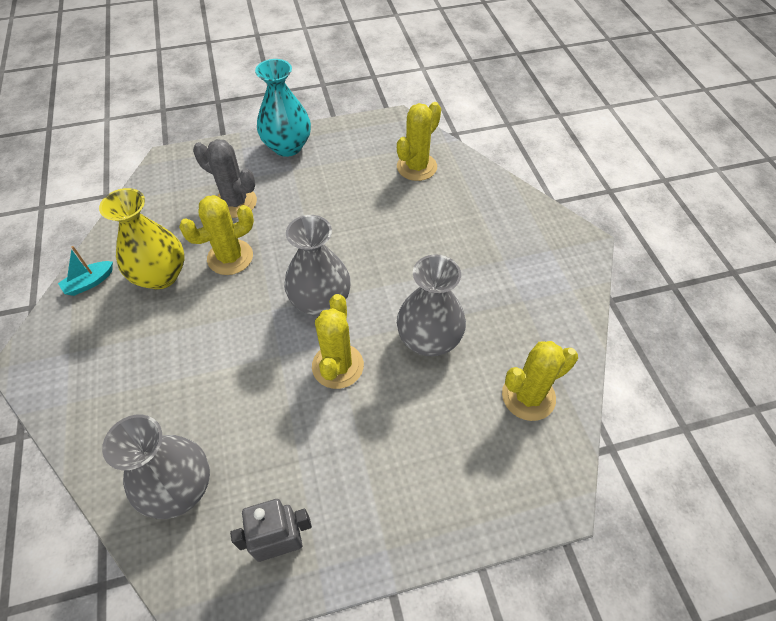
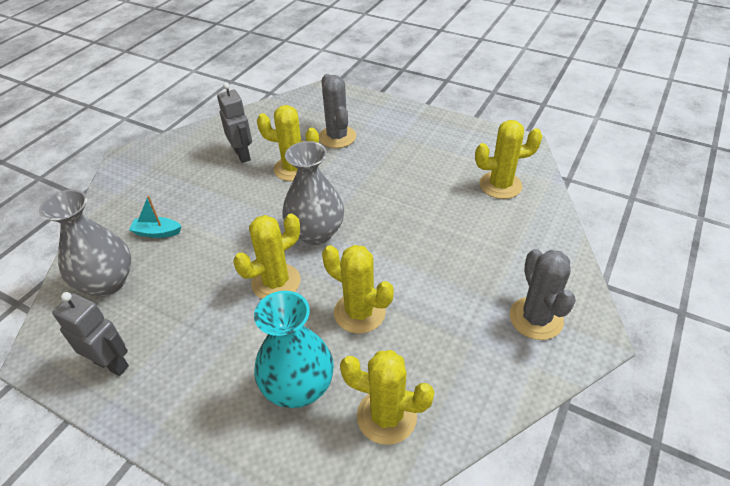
camera: 45 degrees right, 10 degrees down
turquoise boat [58,246,113,296] -> turquoise boat moved to [129,196,181,238]
yellow vase [99,188,185,289] -> grey robot [217,83,252,163]
turquoise vase [255,59,311,157] -> turquoise vase moved to [254,291,334,408]
grey vase [397,254,466,356] -> yellow cactus [322,245,394,334]
none -> grey cactus [510,249,576,340]

